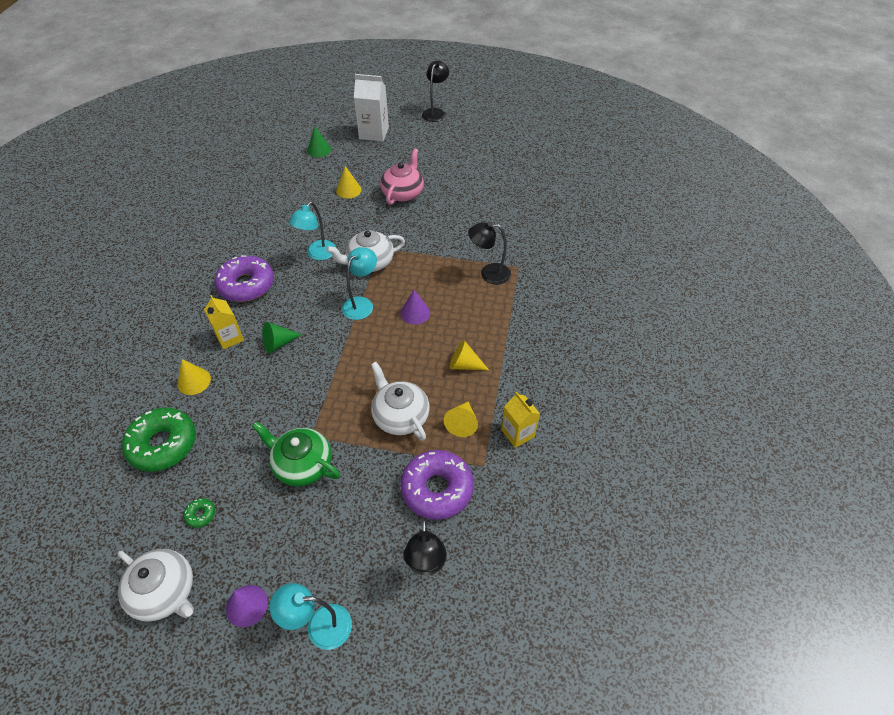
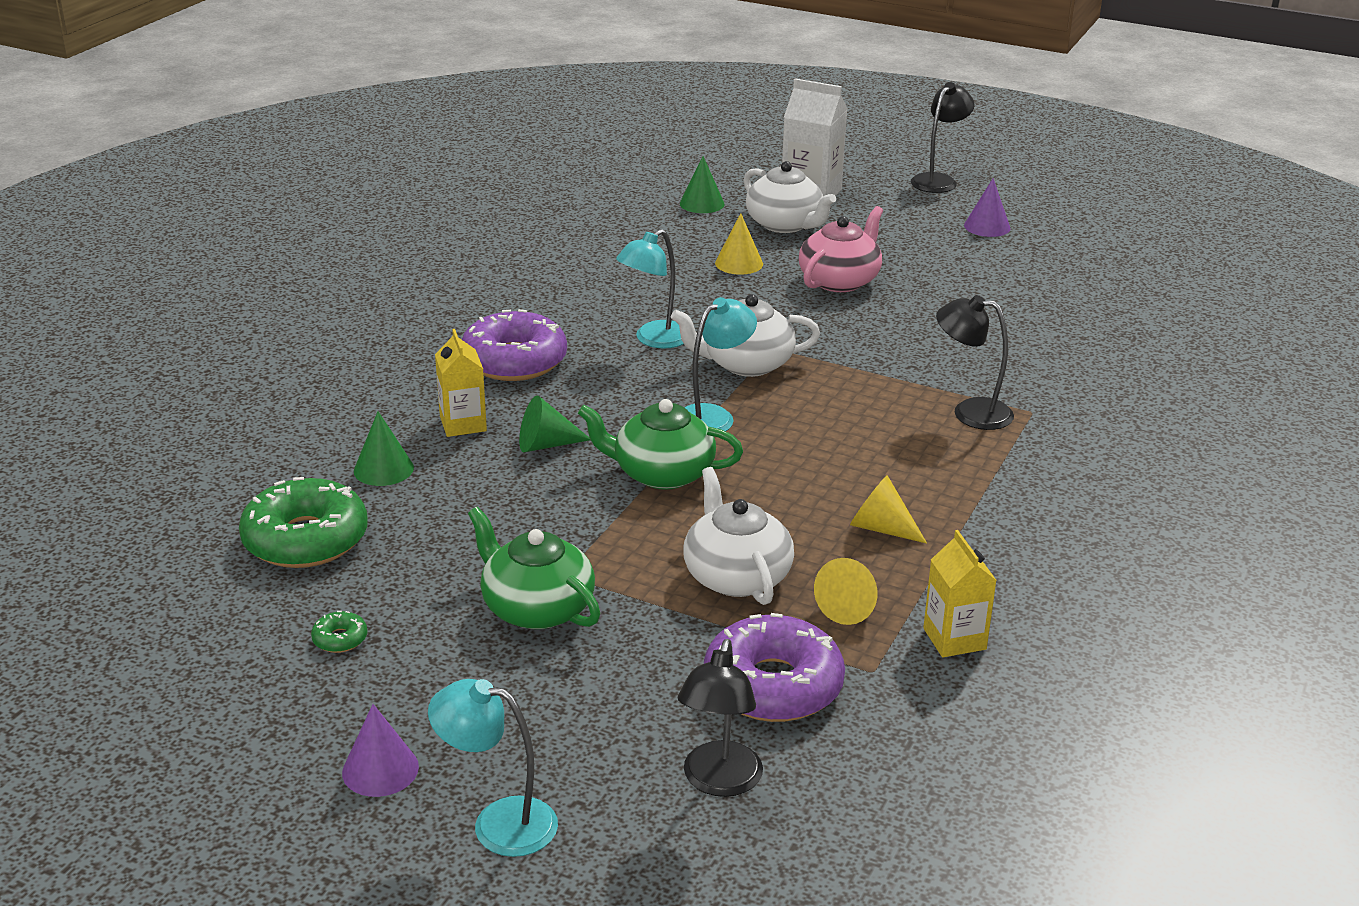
camera: 15 degrees right, 20 degrees down
white teapot [117,549,194,622] -> white teapot moved to [743,161,836,233]
yellow cone [177,359,211,395] -> green cone [354,411,414,486]
purple cone [400,290,430,325] -> purple cone moved to [964,178,1011,237]
none -> green teapot [578,399,743,490]

